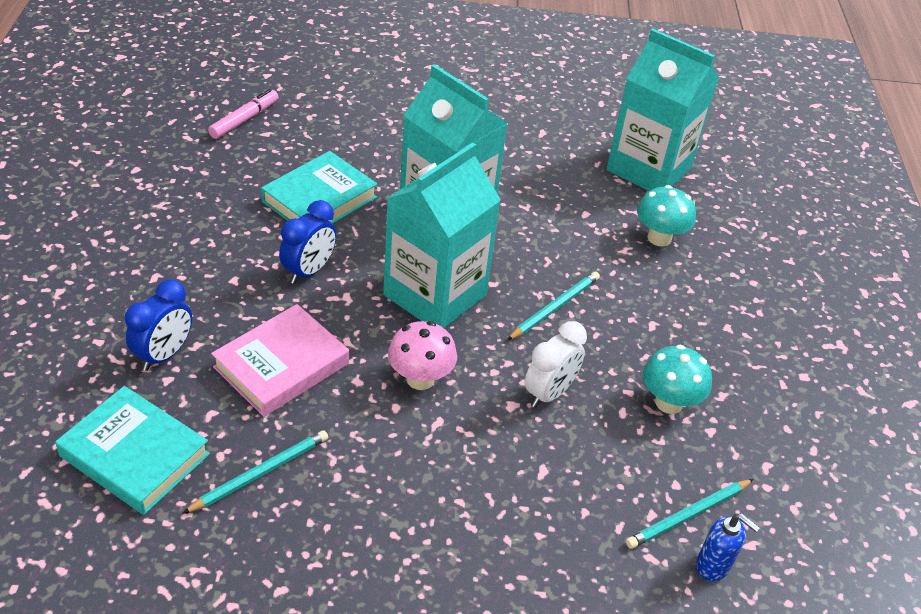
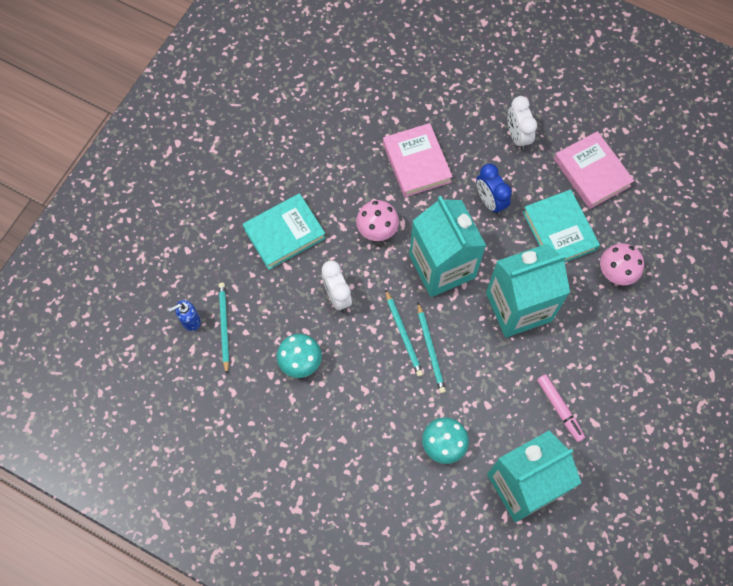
camera: 120 degrees right, 25 degrees up
turquoise book [55,386,210,515] -> turquoise book moved to [243,193,326,270]
blue clock [125,279,192,371] -> none
turquoise pencil [182,430,328,514] -> turquoise pencil moved to [417,303,446,393]
pink marker [208,89,279,139] -> pink marker moved to [537,374,585,442]
none -> white clock [507,96,537,150]
none -> pink book [554,131,634,209]
none -> pink mushroom [600,243,644,285]

